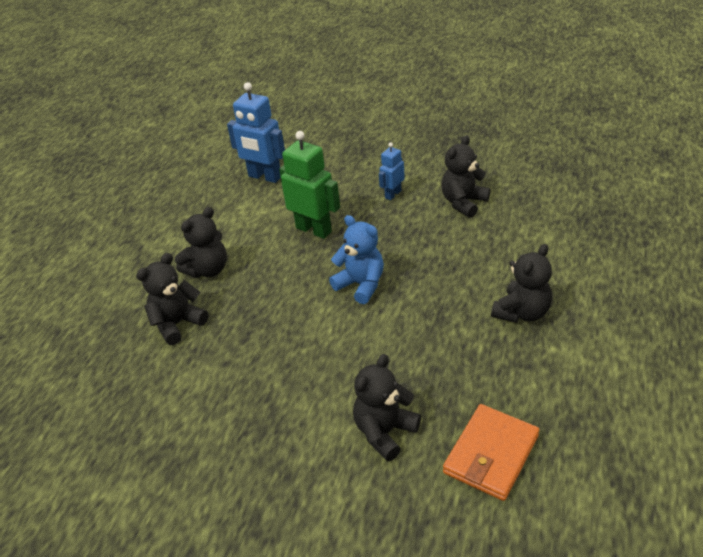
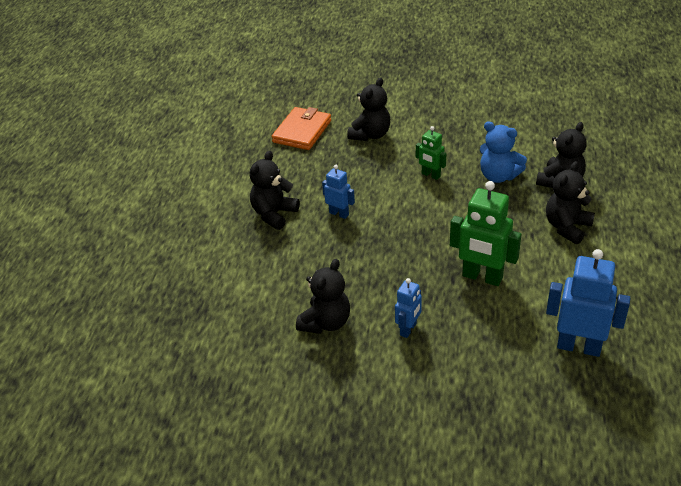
camera: 170 degrees right, 0 degrees up
blue teddy bear [329,215,384,304] -> blue teddy bear moved to [480,121,527,183]
none -> blue robot [322,165,355,219]
none -> green robot [416,126,446,180]

